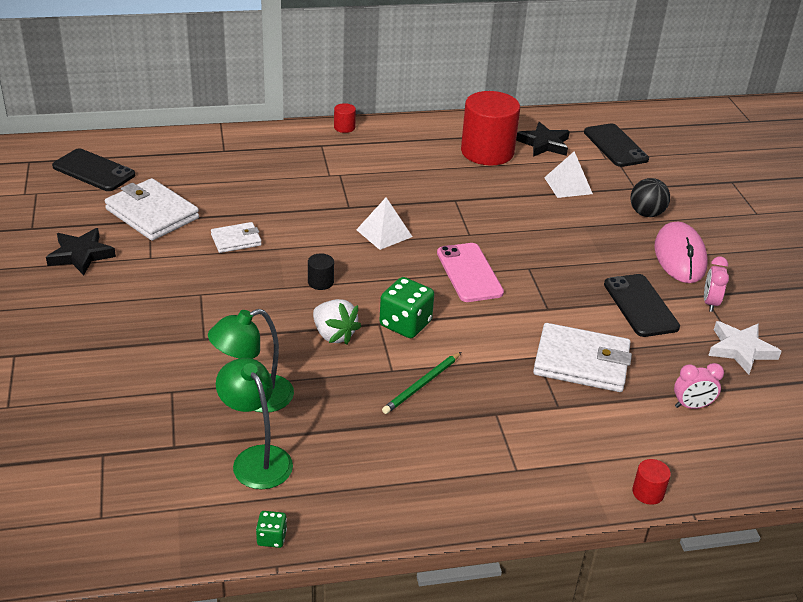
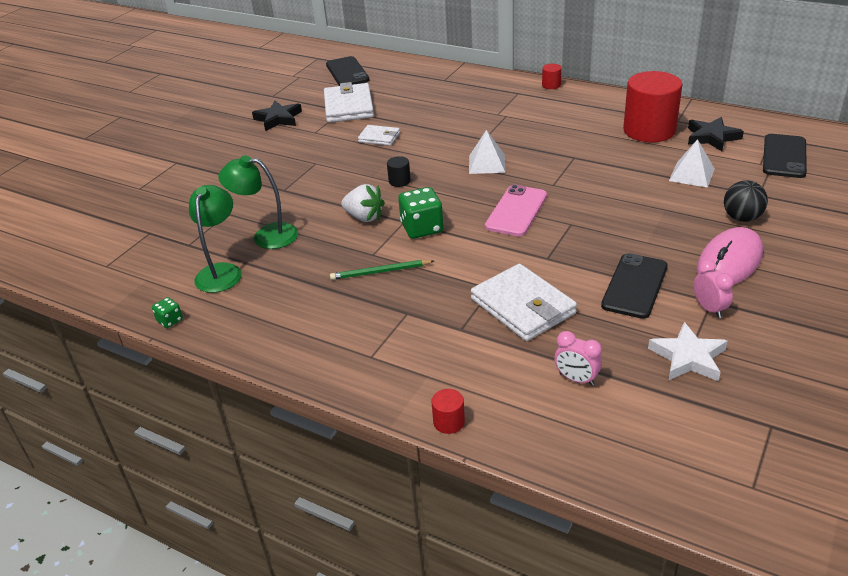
camera: 45 degrees right, 0 degrees up
white strawberry [313,299,361,345] -> white strawberry turned 60 degrees counterclockwise [341,184,385,222]
pink clock [704,257,729,312] -> pink clock turned 105 degrees clockwise [694,260,734,318]

